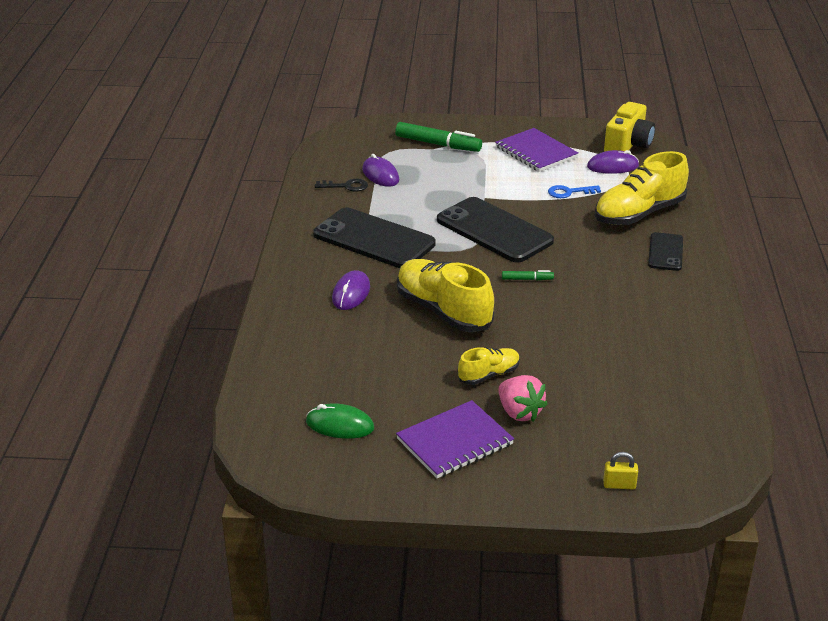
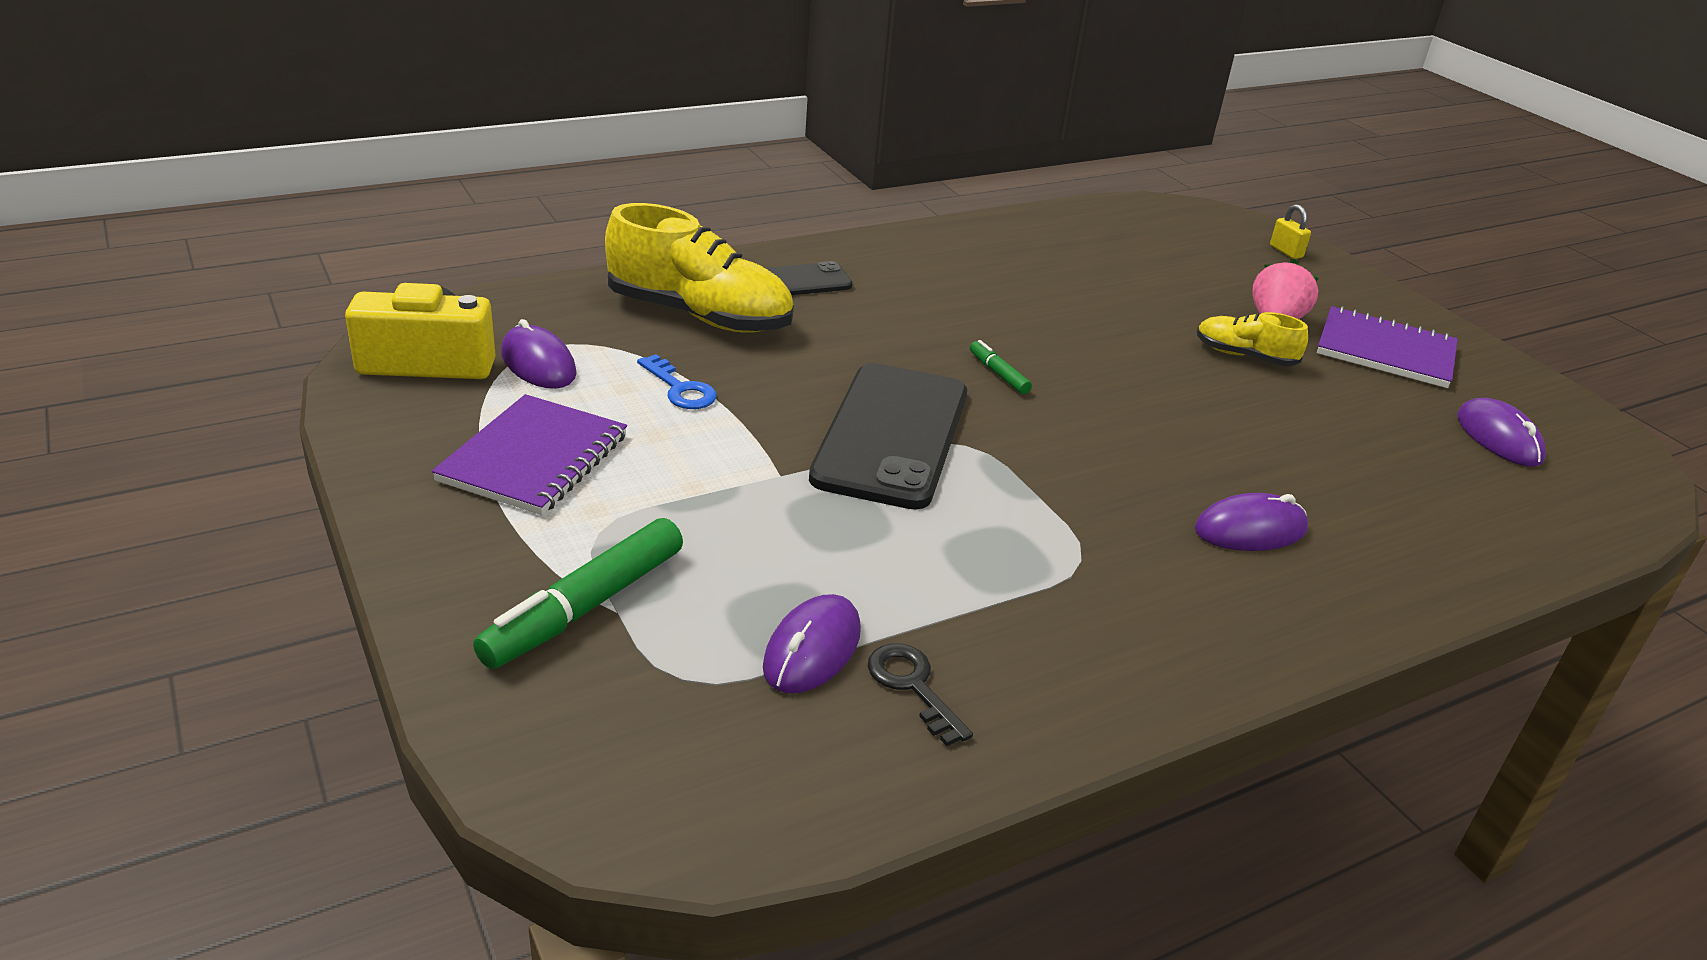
camera: 125 degrees left, 0 degrees up
green mouse [306,403,374,439] -> purple mouse [1457,398,1546,467]
black phone [313,208,435,268] -> none
green marker [395,122,482,152] -> green marker turned 135 degrees counterclockwise [473,518,683,669]
yellow shoe [397,259,494,332] -> none

